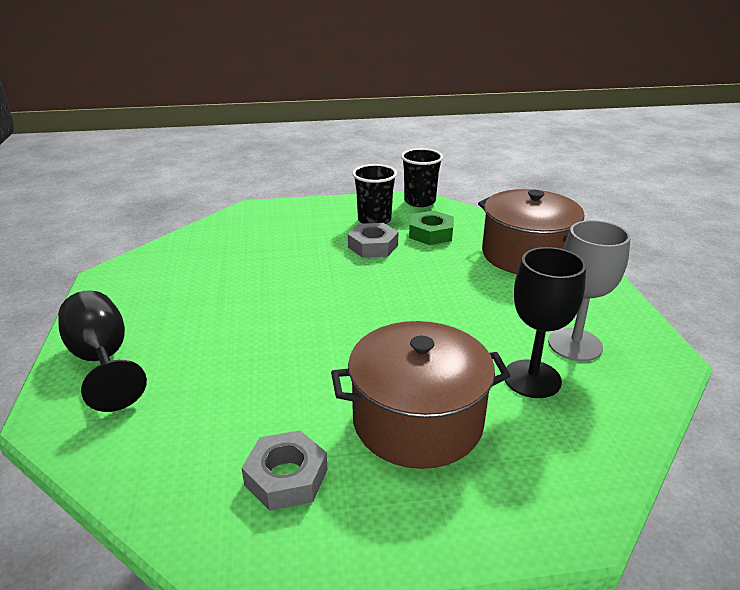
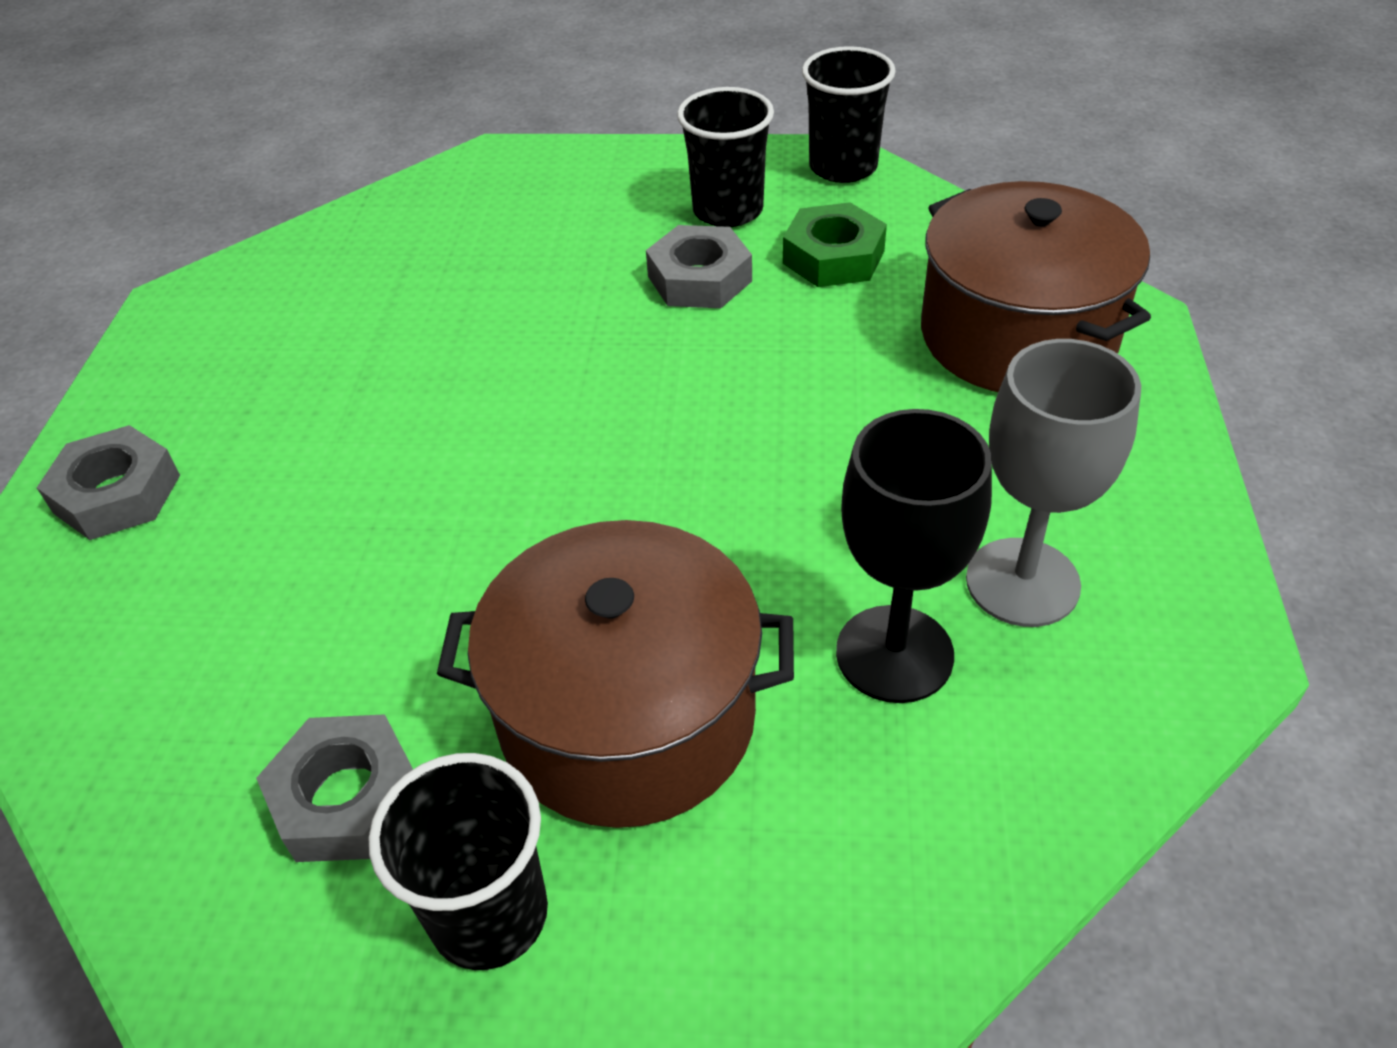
camera: 15 degrees right, 15 degrees up
black goblet [58,290,147,412] -> grey nut [37,425,180,540]
none -> black cup [369,753,548,970]

